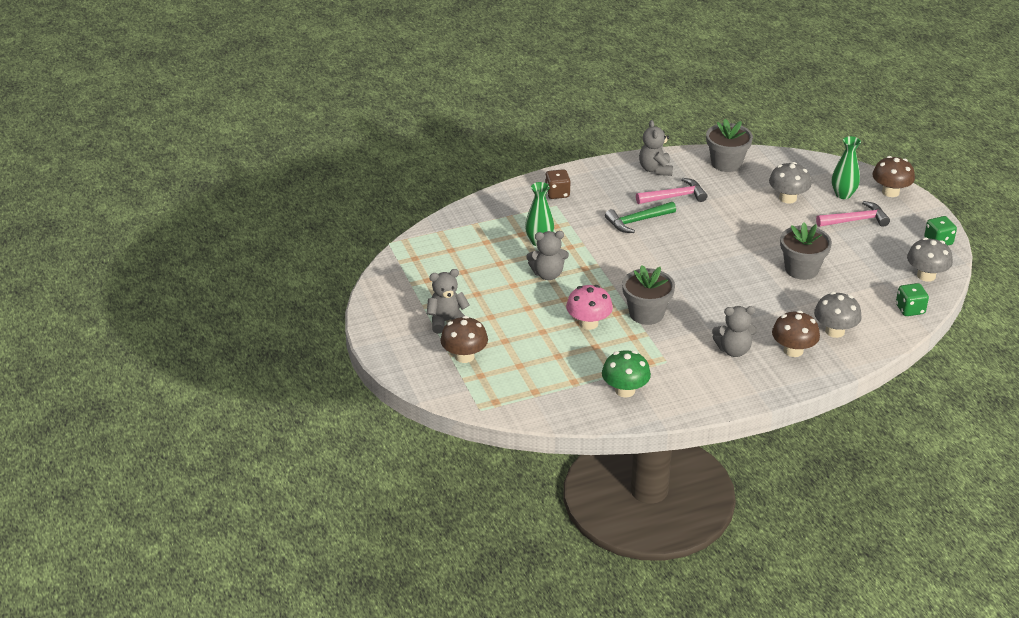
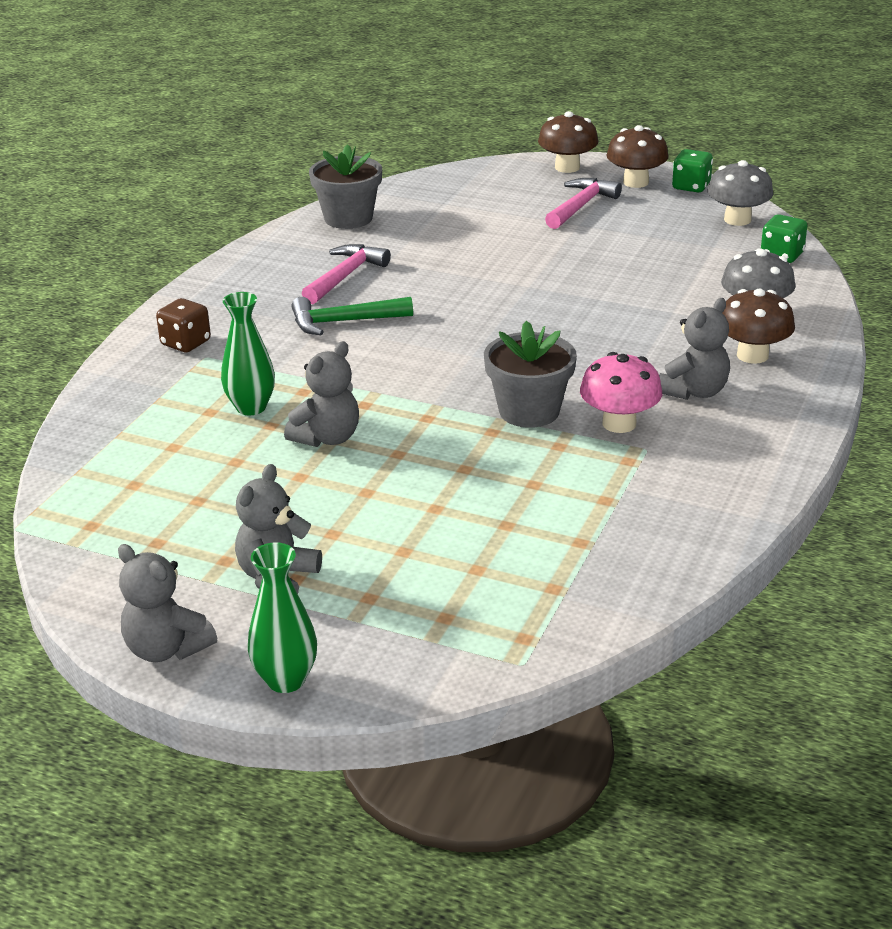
camera: 45 degrees left, 5 degrees down
brown mushroom [440,316,488,363] -> brown mushroom moved to [606,125,669,188]
pink mushroom [566,285,613,330] -> pink mushroom moved to [580,352,662,433]
green mushroom [602,350,651,398] -> none
green hammer [605,202,676,233] -> green hammer turned 60 degrees clockwise [292,297,413,335]
grey teddy bear [639,120,673,176] -> grey teddy bear moved to [118,544,217,662]
grey mushroom [769,162,811,204] -> none
grey flower pot [780,222,832,280] -> none
green vase [832,136,861,199] -> green vase moved to [248,542,317,693]

